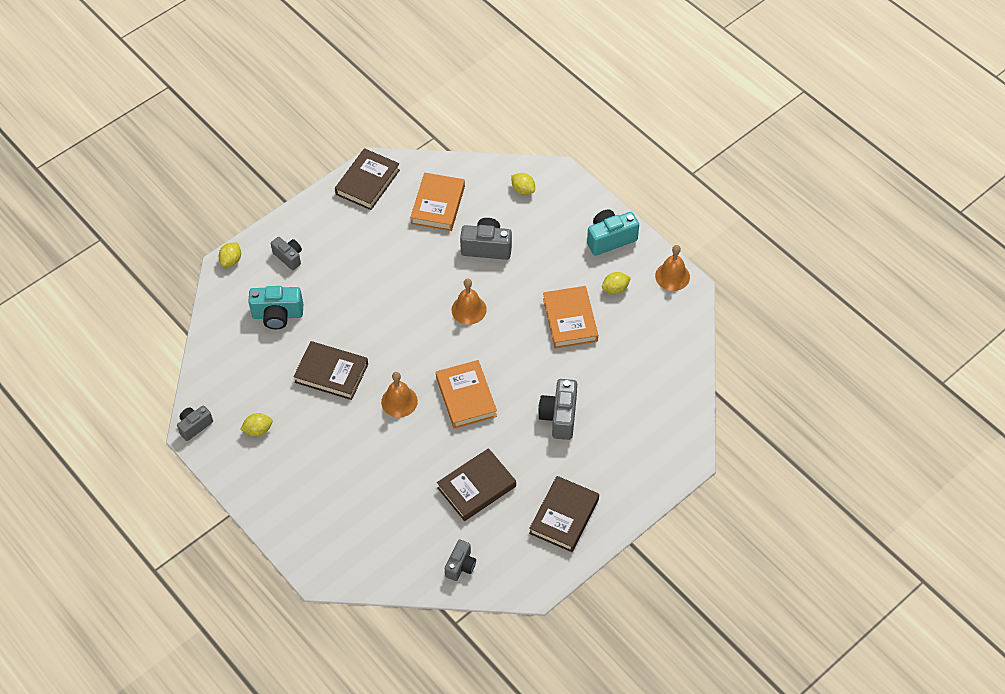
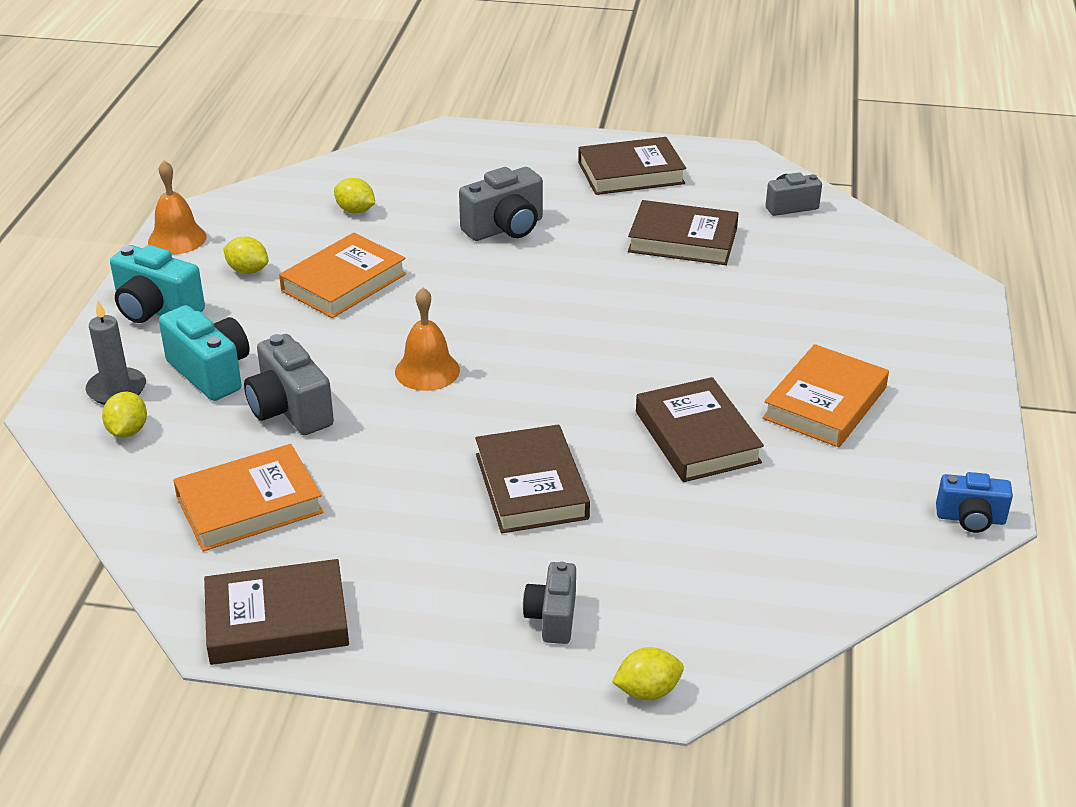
camera: 130 degrees left, 20 degrees down
grey camera [177,405,213,441] -> blue camera [936,472,1013,533]
yellow lemon [240,413,273,436] -> yellow lemon moved to [334,178,375,214]
turquoise camera [248,286,303,329] -> turquoise camera moved to [159,305,250,401]
orange bell [381,372,418,417] -> none
orange book [436,360,497,429] -> orange book moved to [763,344,889,447]
none -> grey candle [86,301,146,405]
none -> brown book [475,424,590,533]

